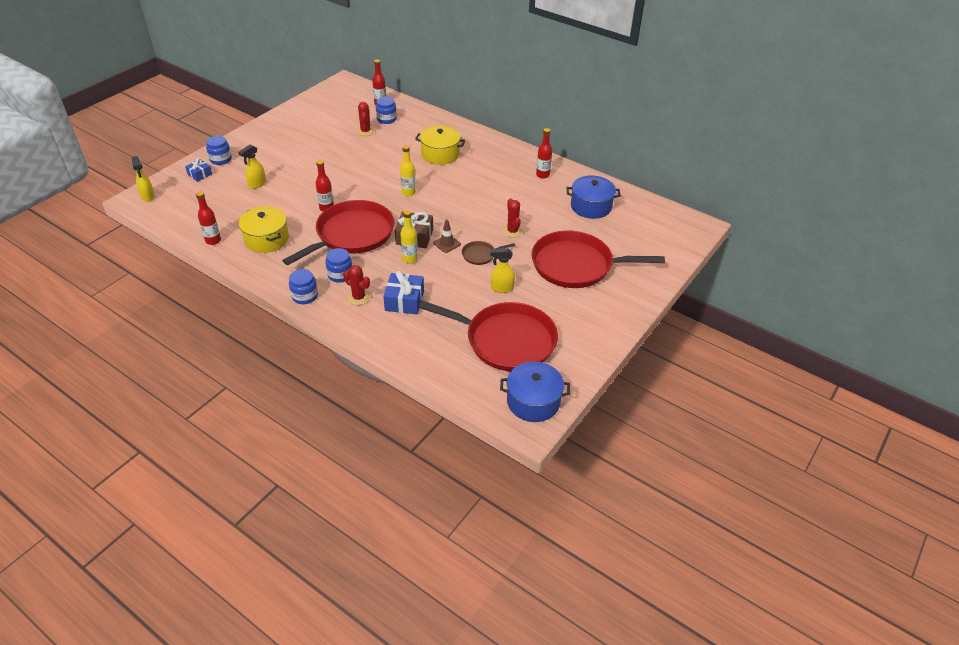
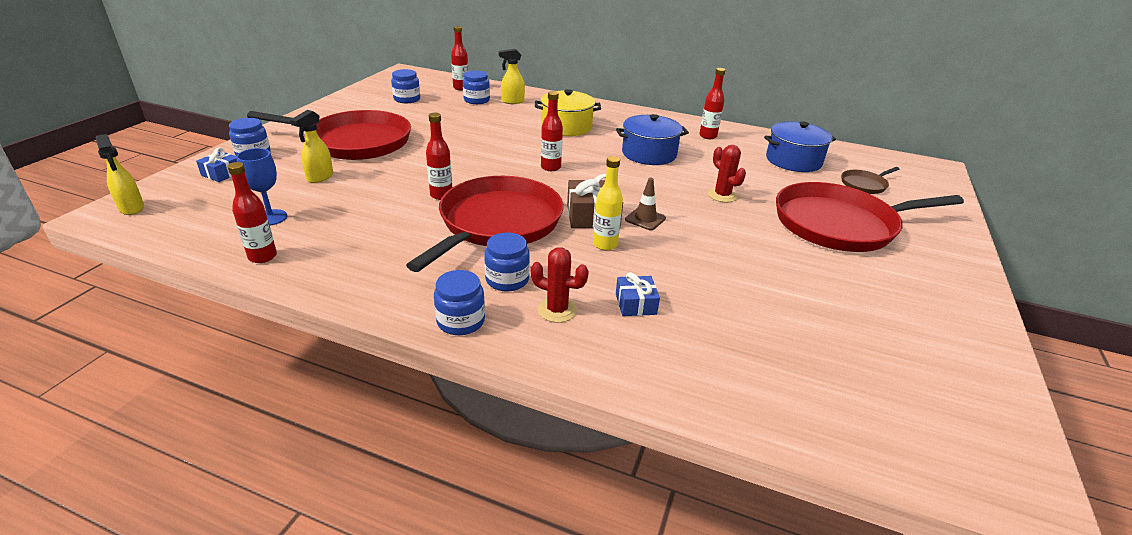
camera: 15 degrees left, 10 degrees down
yellow pot [239,206,289,253] -> none
red cactus [357,102,375,136] -> none
blue gift [383,271,424,314] -> blue gift [616,272,660,316], size x0.61
yellow bottle [400,145,416,196] -> red bottle [541,91,563,171]
red pan [418,300,558,371] -> red pan moved to [247,110,411,160]
brown pan [462,241,515,265] -> brown pan moved to [841,167,900,194]
yellow spray bottle [490,248,515,293] -> yellow spray bottle moved to [498,49,525,104]
blue pot [500,362,570,422] -> blue pot moved to [616,114,689,165]
none -> blue goblet [236,148,287,225]
none -> blue jar [391,69,420,103]

